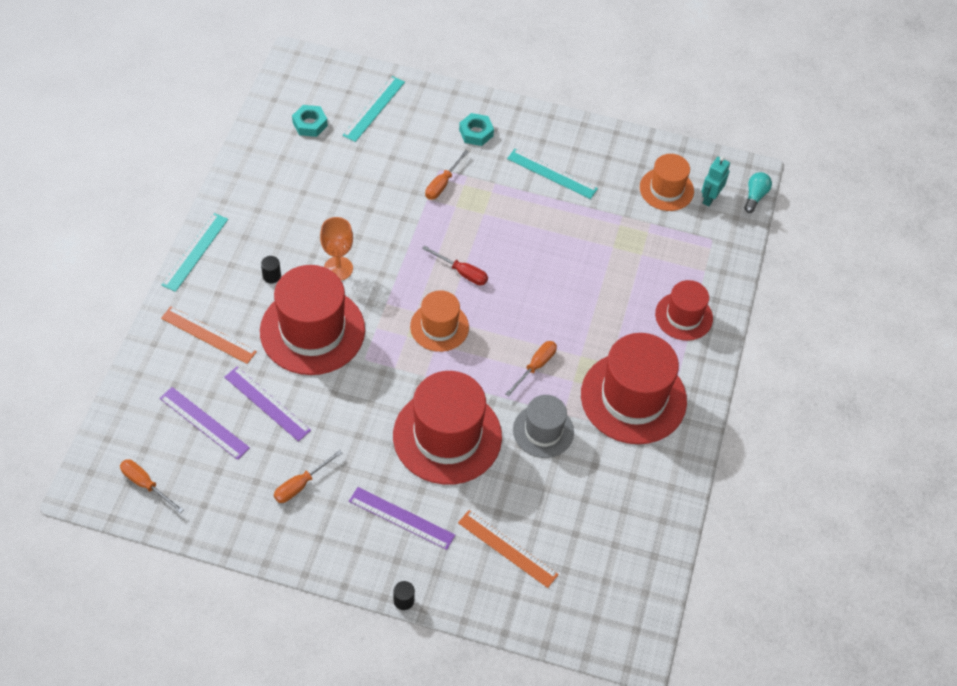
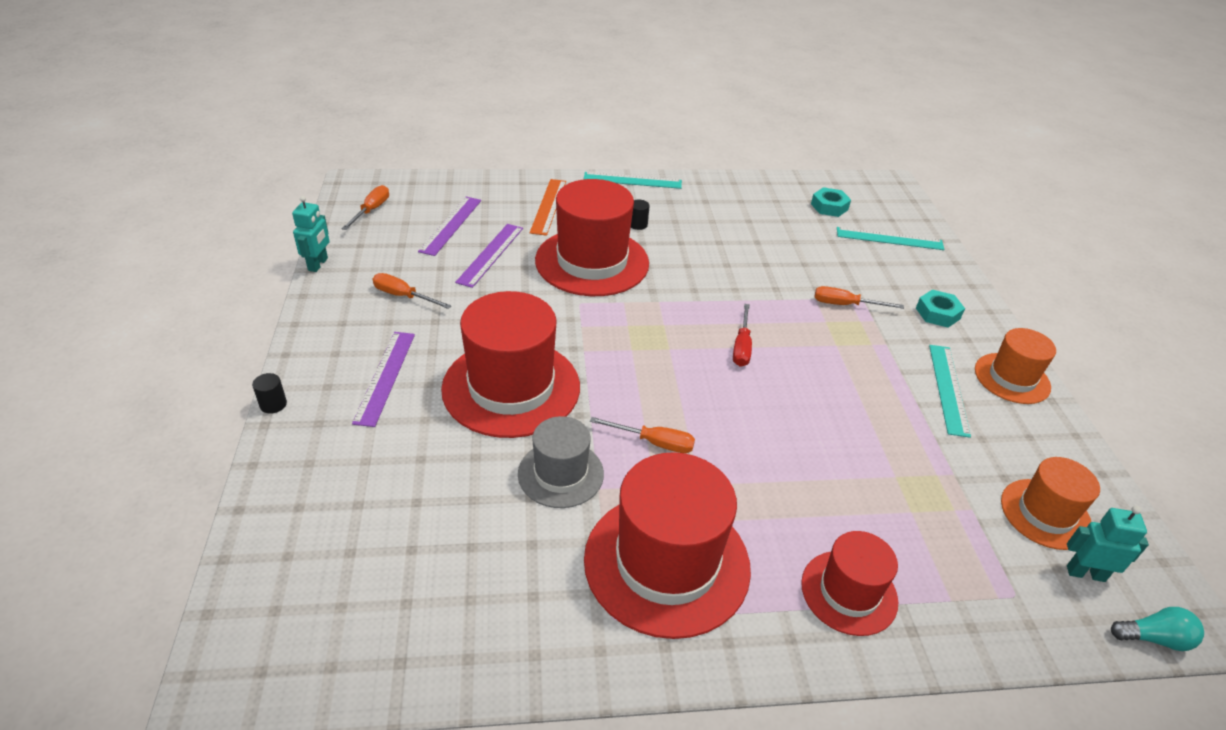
camera: 70 degrees right, 15 degrees down
orange goblet [320,217,353,280] -> none
orange hat [410,290,469,352] -> orange hat moved to [975,328,1056,404]
orange ruler [458,510,559,588] -> none
none -> turquoise robot [292,196,330,272]

